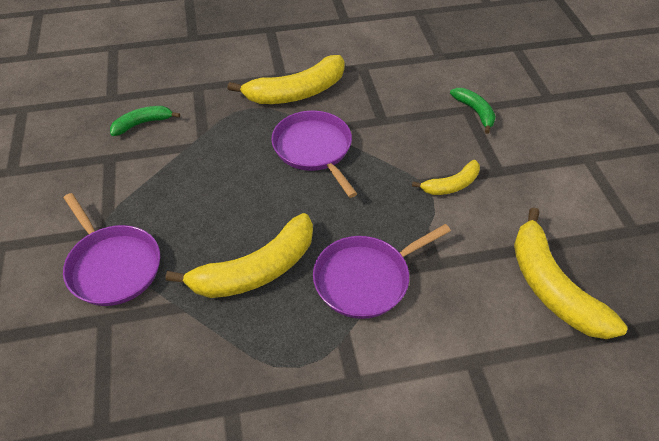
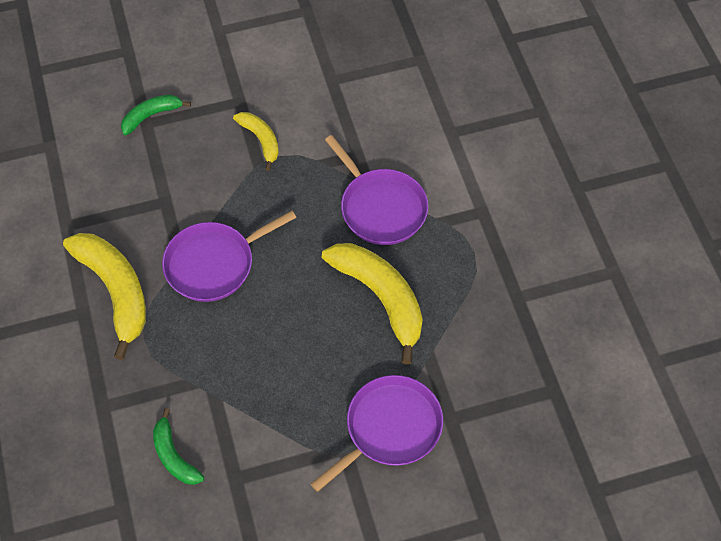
camera: 95 degrees left, 10 degrees up
yellow banana [514,207,627,339] -> none

